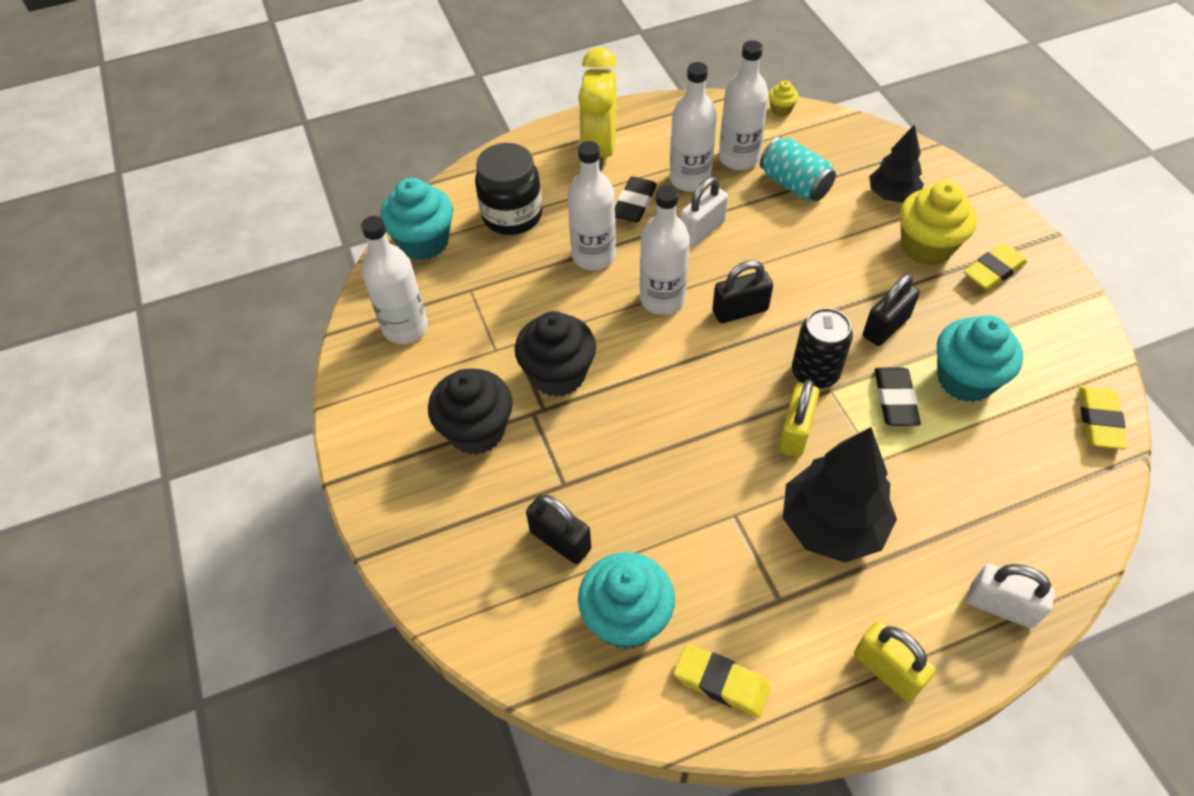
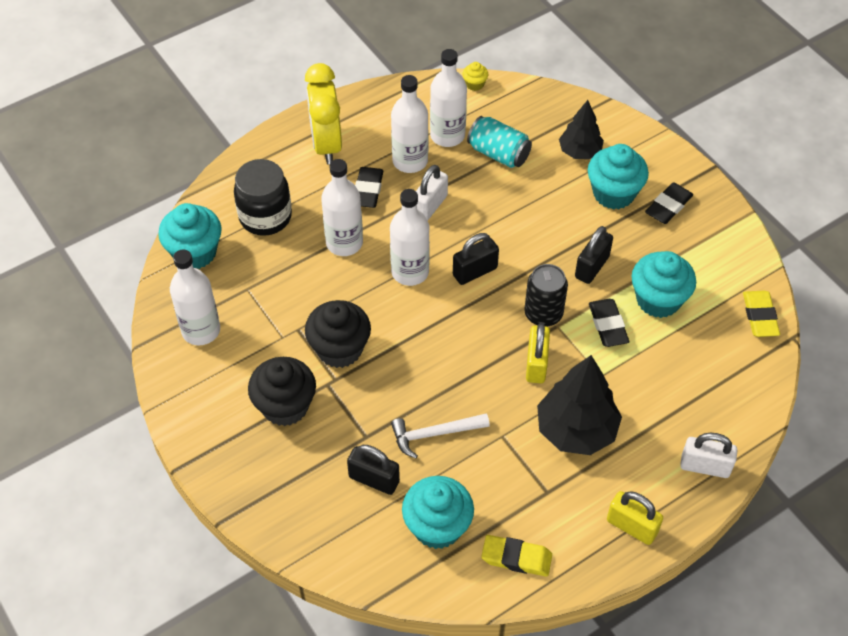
camera: 15 degrees left, 0 degrees up
yellow cupcake [900,181,977,266] -> turquoise cupcake [588,144,649,210]
yellow eraser [964,243,1027,290] -> black eraser [645,182,693,224]
none -> white hammer [391,413,490,458]

